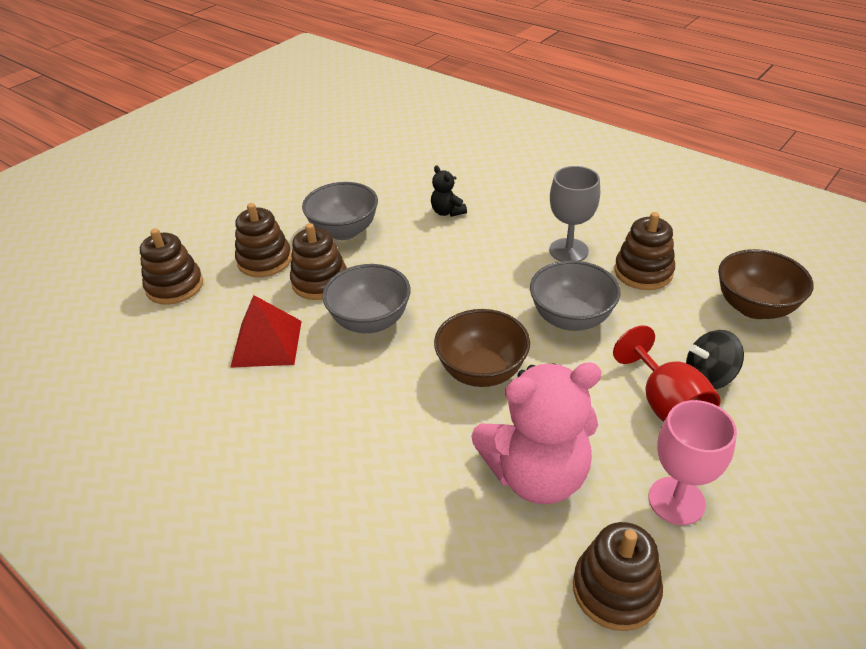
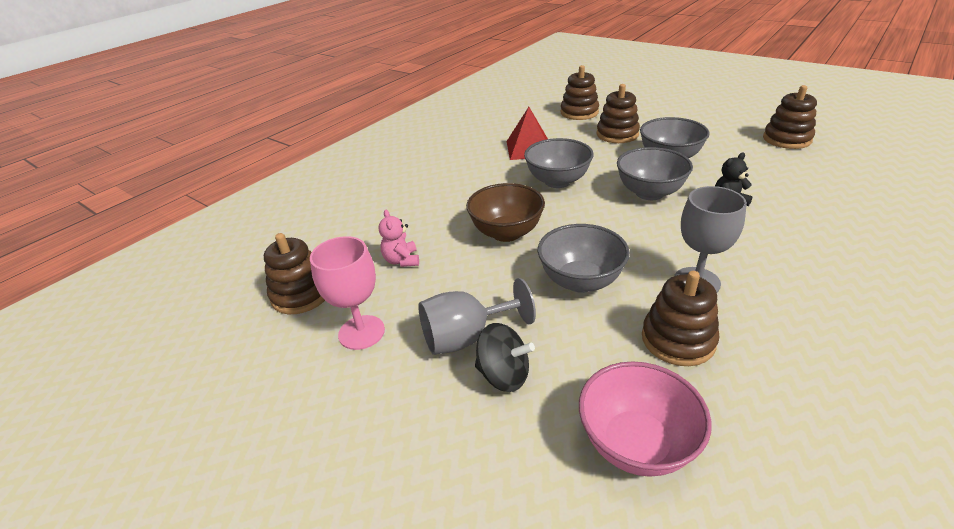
camera: 90 degrees right, 5 degrees down
brown stacking toy [290,223,347,300] -> brown stacking toy moved to [763,85,817,149]
pink teddy bear [471,362,602,504] -> pink teddy bear [379,210,419,267], size x0.44
red goblet [613,325,720,422] -> grey goblet [418,278,536,355]
black spinning top [686,330,744,389] -> black spinning top turned 120 degrees clockwise [475,323,535,392]
brown bowl [718,249,814,319] -> pink bowl [579,361,712,477]
none -> grey bowl [617,147,693,200]

